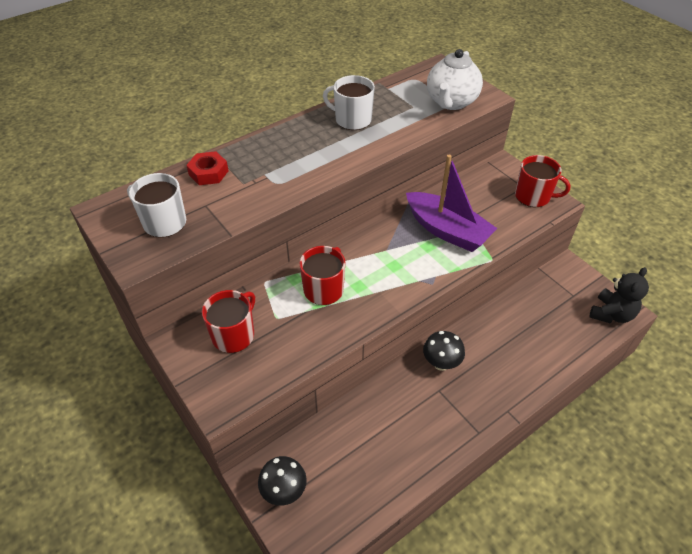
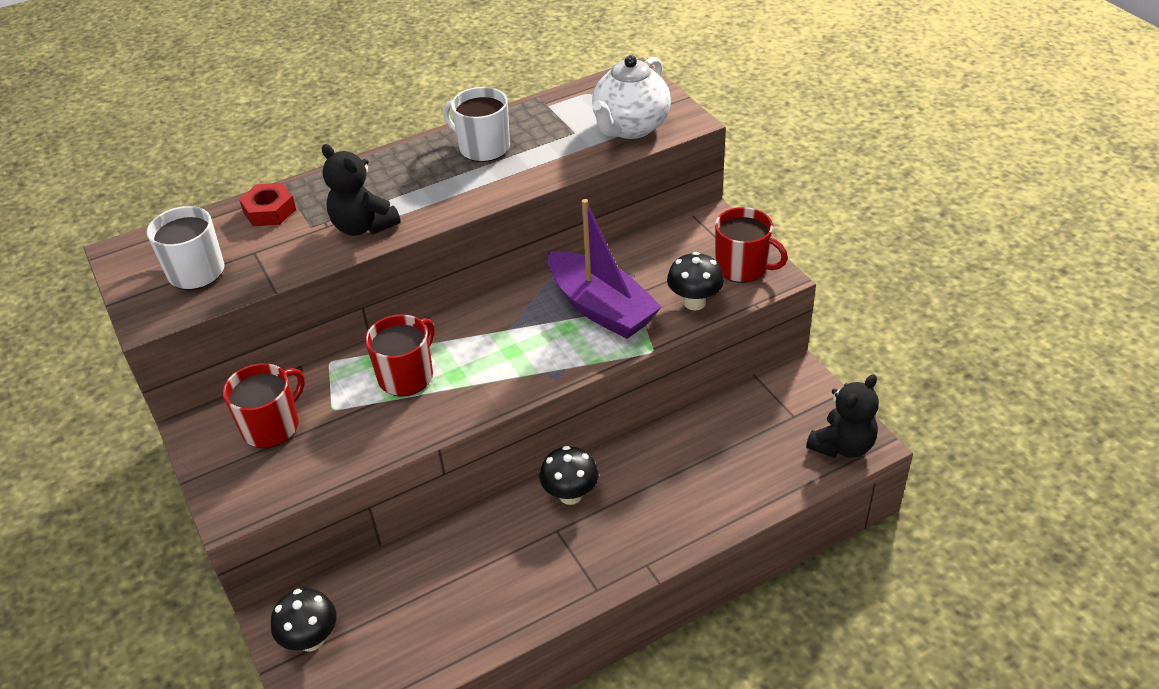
camera: 10 degrees right, 5 degrees down
none -> black teddy bear [322,144,401,236]
none -> black mushroom [667,252,724,310]

